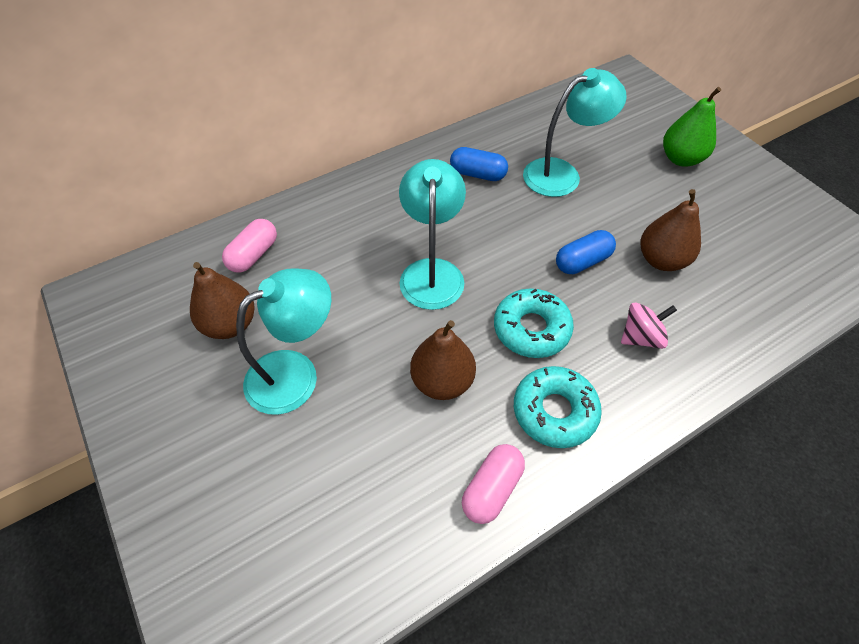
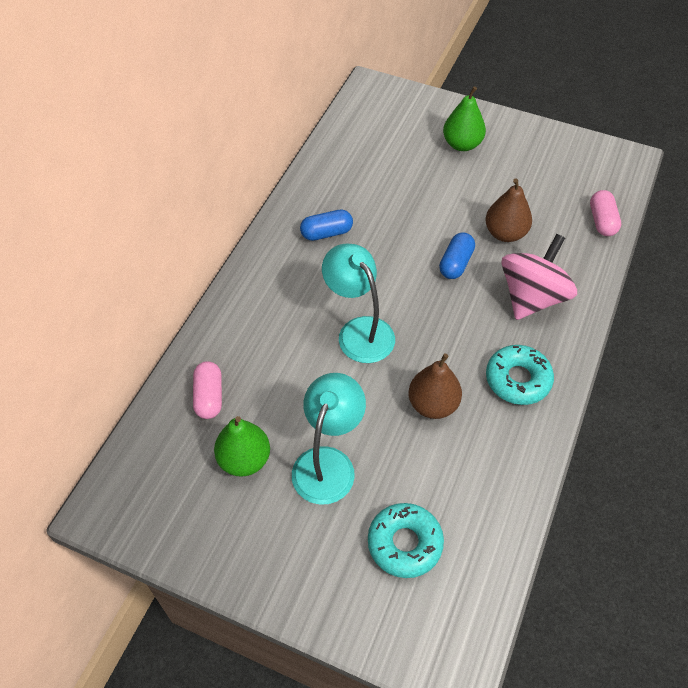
camera: 35 degrees left, 0 degrees up
brown pear [190,262,255,339] -> green pear [214,416,270,477]
pink capsule [462,444,525,524] -> pink capsule moved to [590,190,621,236]
turquoise donut [494,288,574,358] -> turquoise donut moved to [368,503,444,578]
turquoise lamp [523,68,627,197] -> none
pink spinning top [621,303,677,349] -> pink spinning top [501,234,577,320], size x1.90

